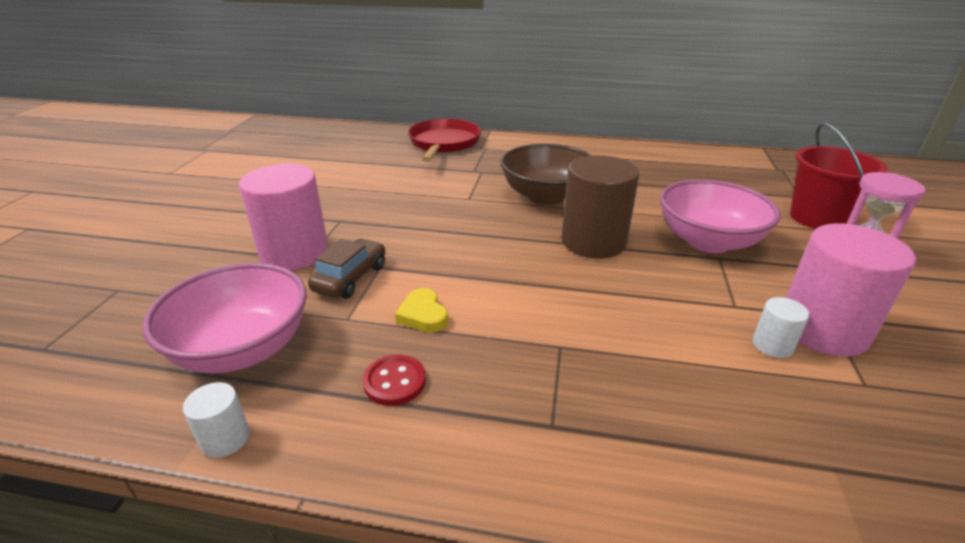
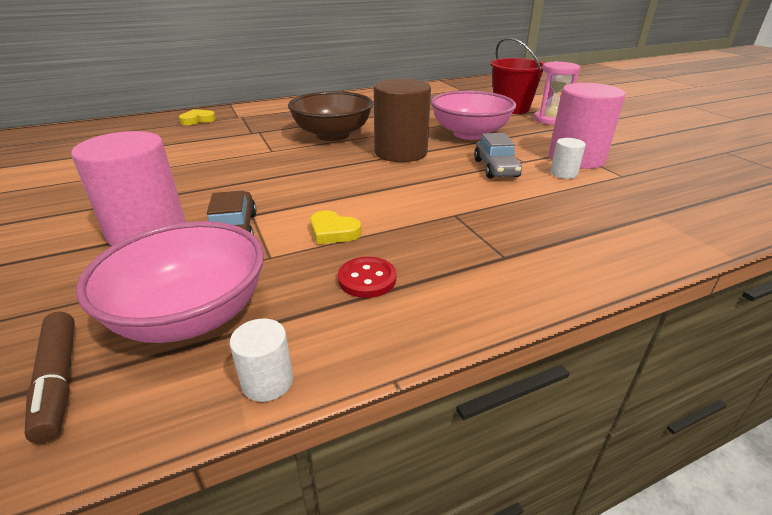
camera: 35 degrees left, 0 degrees up
red pan [408,119,481,162] -> yellow heart [179,109,216,125]
none -> brown marker [25,312,75,443]
none -> grey car [474,133,522,178]

